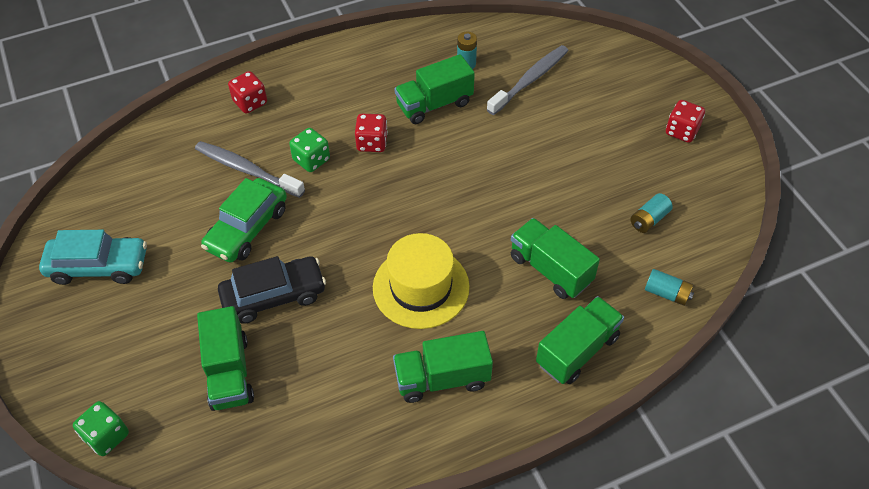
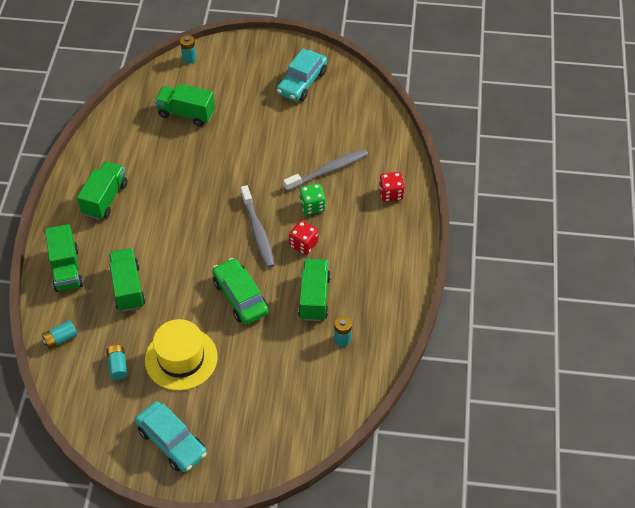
camera: 120 degrees right, 0 degrees up
green dice [73,401,129,456] -> turquoise battery [180,35,197,64]
green car [201,178,287,262] -> green car moved to [212,258,269,324]
black car [218,256,326,324] -> none
yellow hat [373,233,470,329] -> yellow hat moved to [145,319,218,391]
grey toothbrush [487,45,569,115] -> grey toothbrush moved to [240,185,275,268]
green truck [511,218,600,299] -> green truck turned 90 degrees counterclockwise [109,248,145,312]
red dice [666,100,705,143] -> turquoise car [135,401,207,472]

